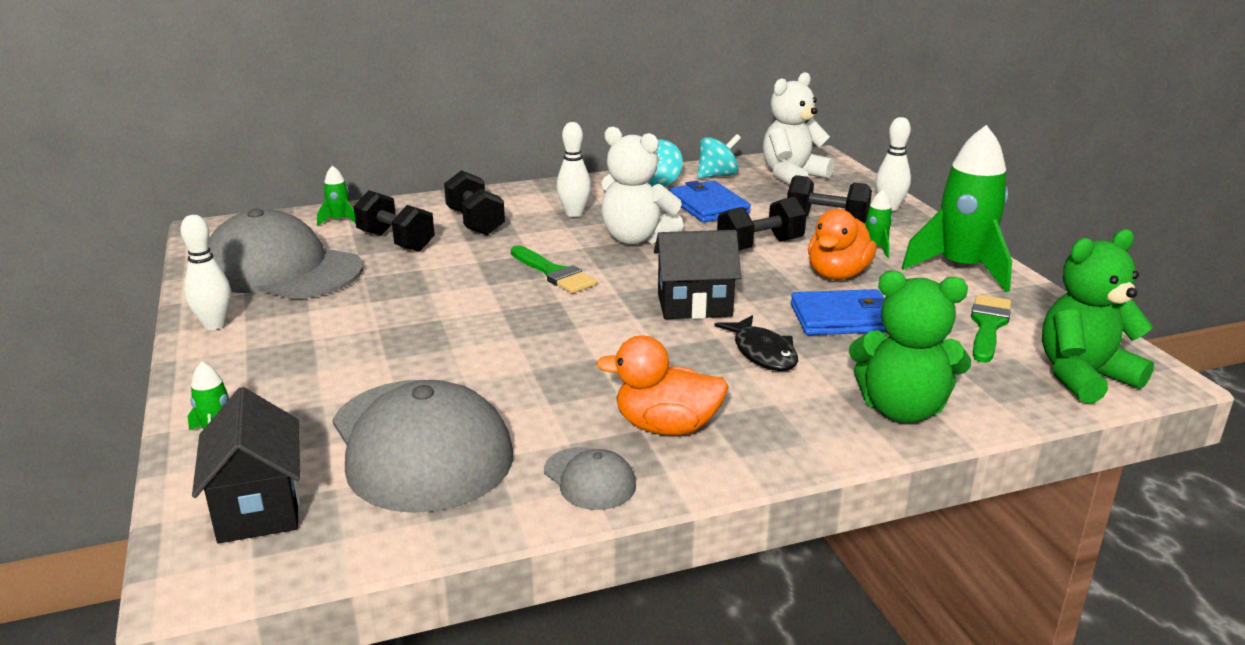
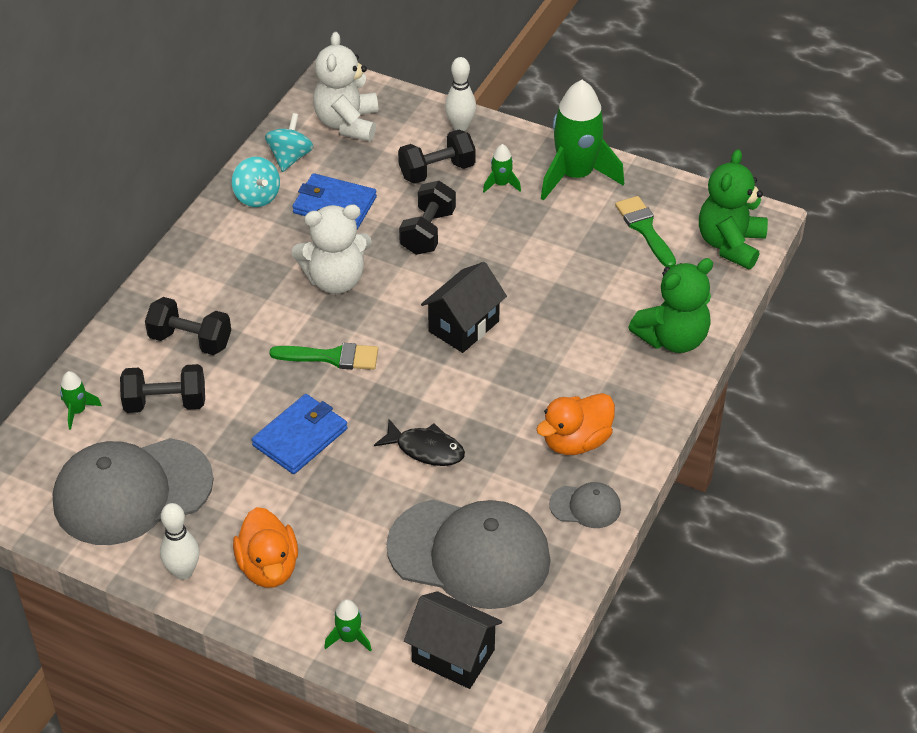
camera: 45 degrees left, 20 degrees up
white bowling pin [557,122,591,217] -> none
black fish [714,315,798,371] -> black fish moved to [374,419,465,466]
blue wallet [791,289,886,335] -> blue wallet moved to [252,394,348,474]
orange duck [808,209,876,280] -> orange duck moved to [233,507,298,588]

